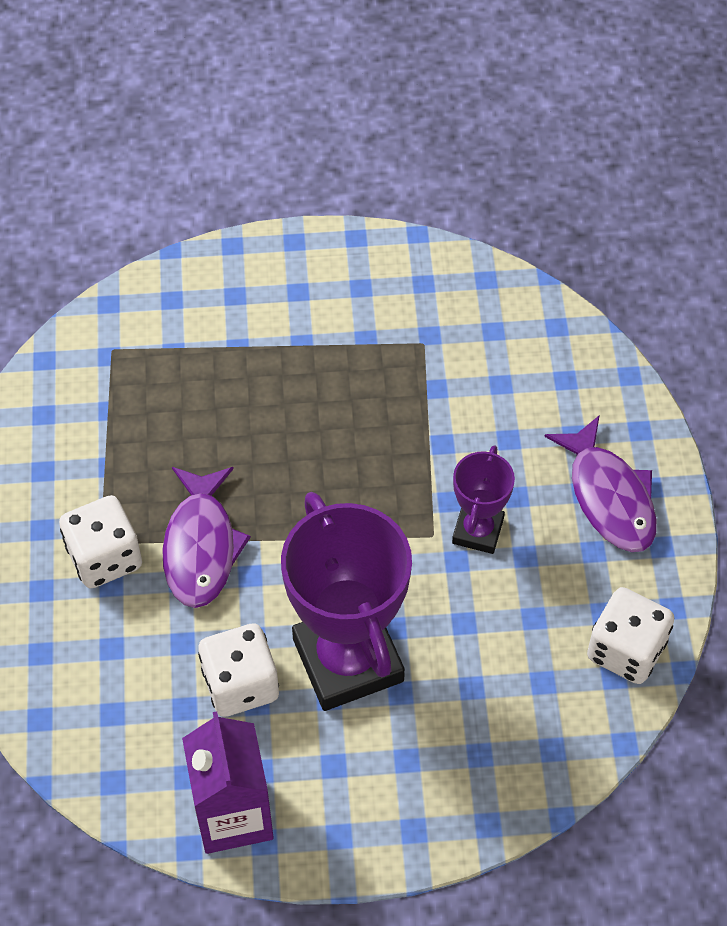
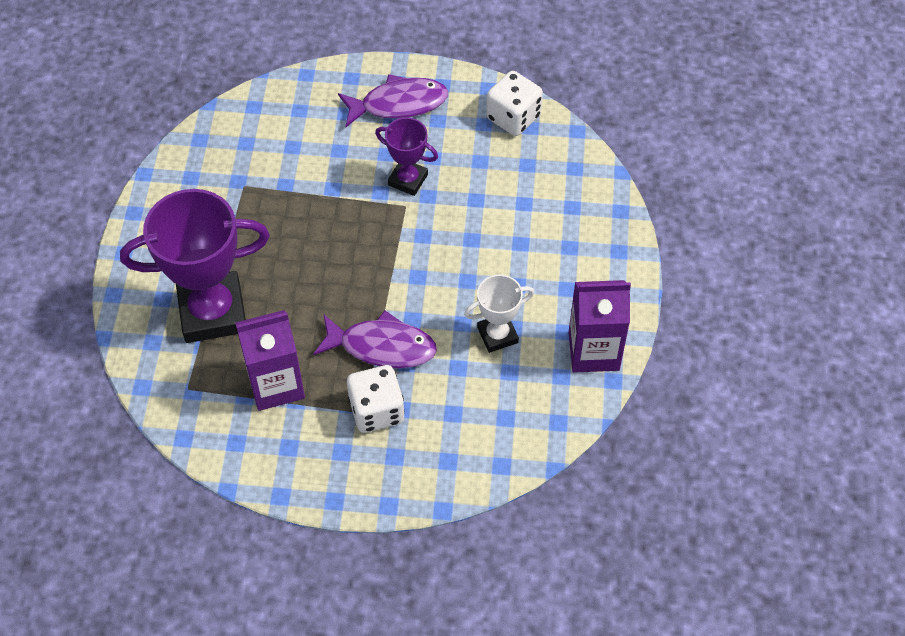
camera: 80 degrees left, 0 degrees up
white dice [198,623,279,717] -> white trophy [464,275,534,353]
purple trophy [281,492,412,711] -> purple trophy moved to [120,189,270,343]
none -> purple carton [235,310,305,411]

